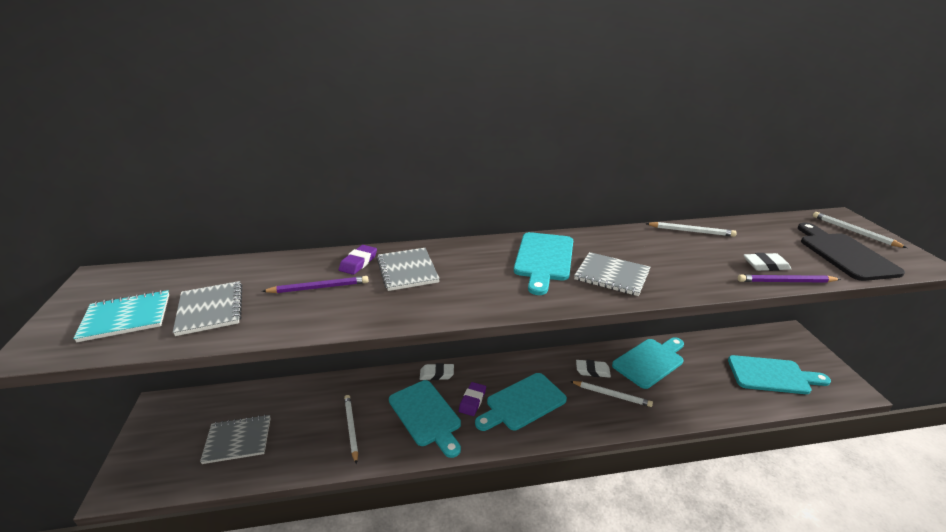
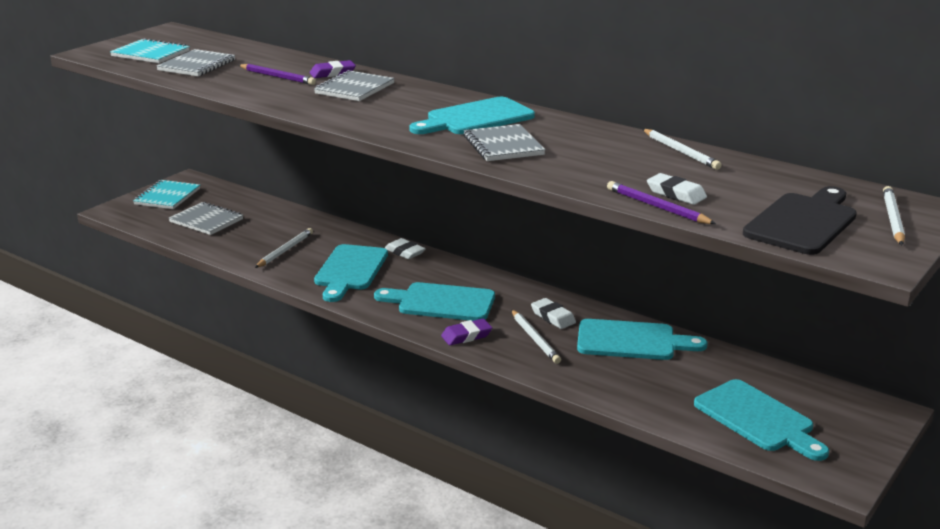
camera: 45 degrees right, 5 degrees down
purple eraser [459,382,486,416] -> purple eraser moved to [441,319,492,345]
none -> turquoise notebook [133,180,200,209]

